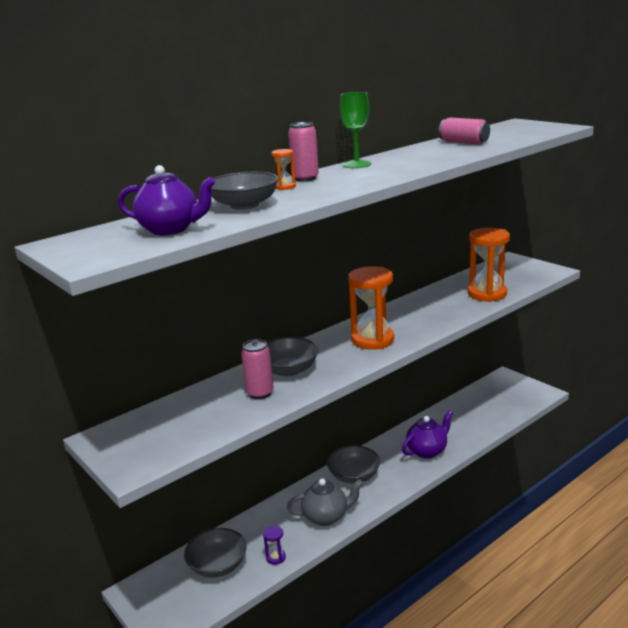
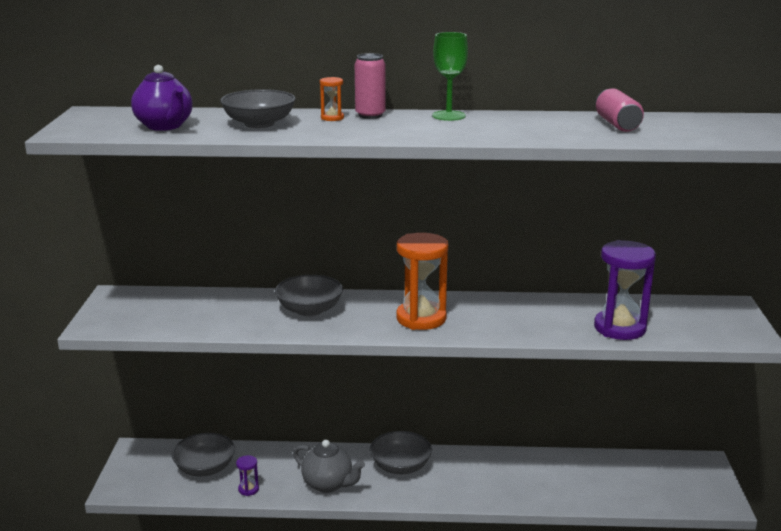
camera: 40 degrees right, 0 degrees up
pink can [241,339,274,399] -> none
purple teapot [402,410,453,459] -> none
orange hourglass [468,228,510,302] -> purple hourglass [594,240,656,340]

